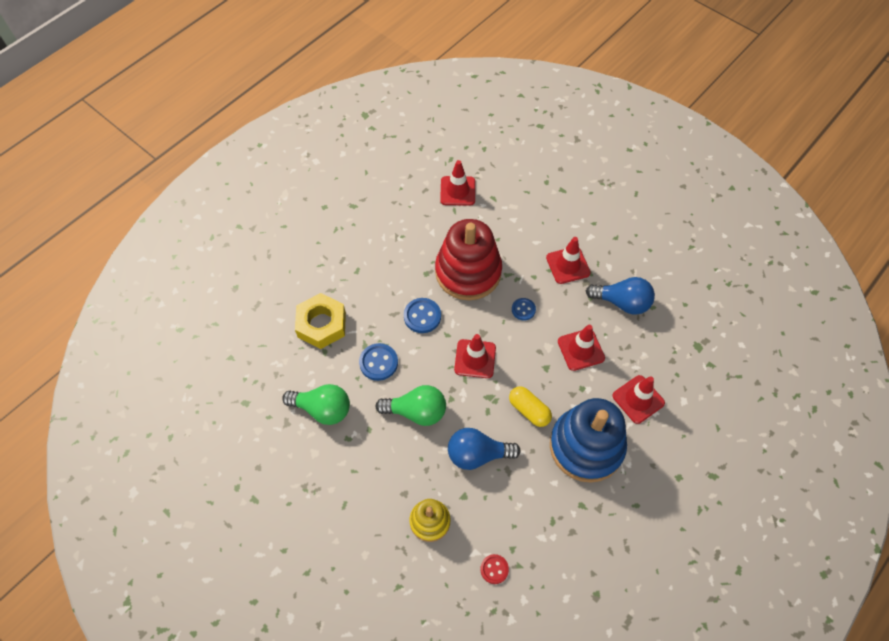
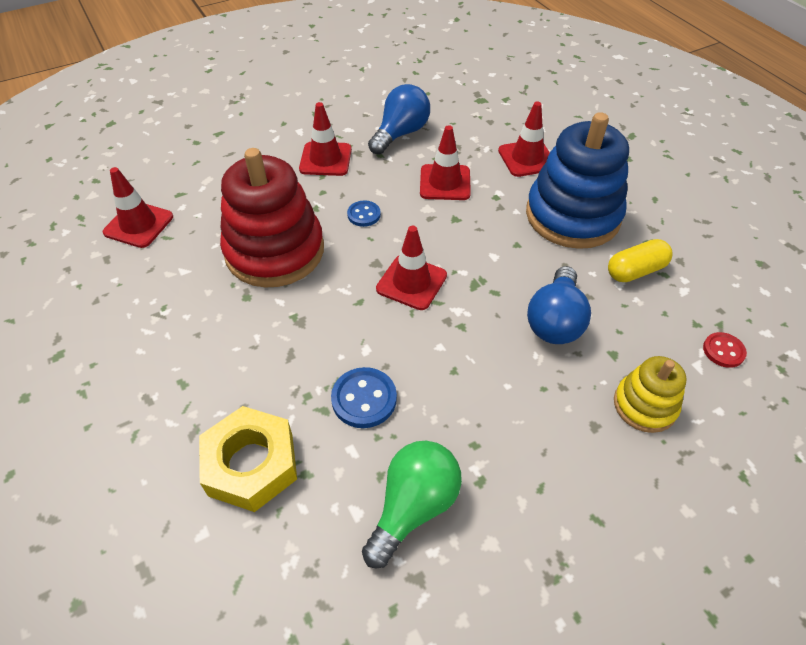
camera: 70 degrees left, 10 degrees down
green light bulb [375,385,446,426] -> none
blue button [404,298,441,333] -> none
yellow capsule [509,386,552,427] -> yellow capsule moved to [608,239,672,282]

